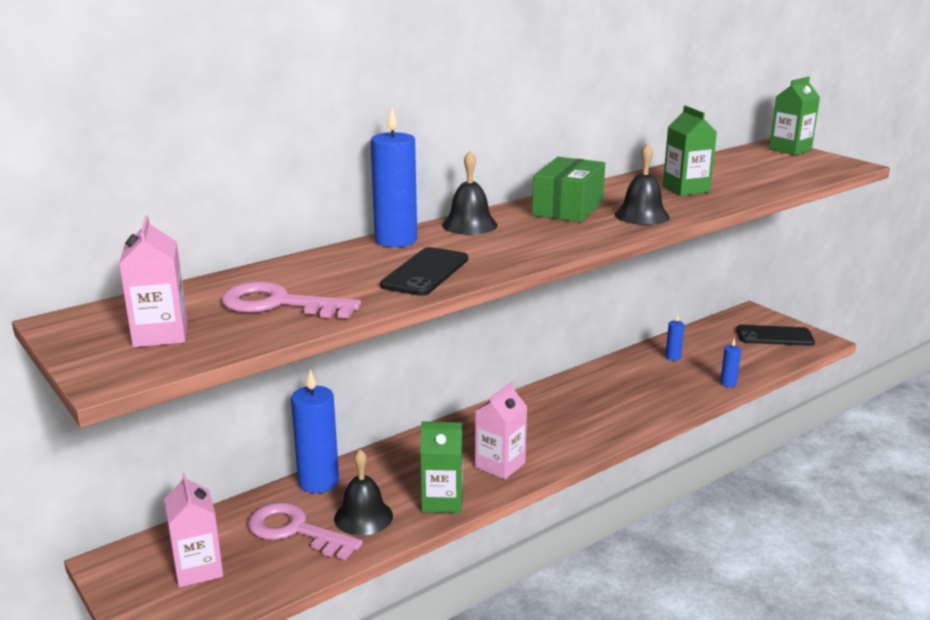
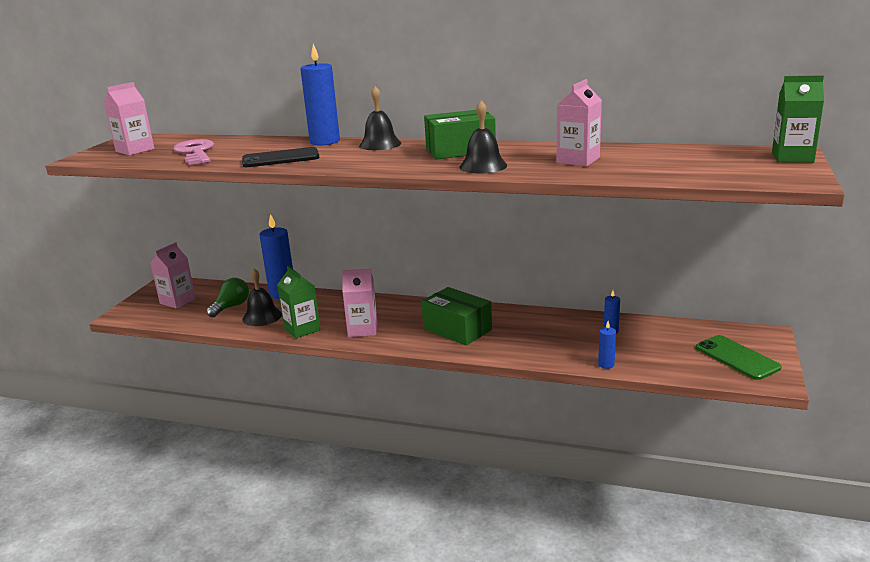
camera: 55 degrees right, 0 degrees up
pink key [248,502,363,560] -> green light bulb [206,278,249,317]
green carton [663,105,717,196] -> pink carton [557,79,602,166]
black phone [736,325,815,346] -> green phone [696,335,782,380]
none -> green box [421,287,492,346]

